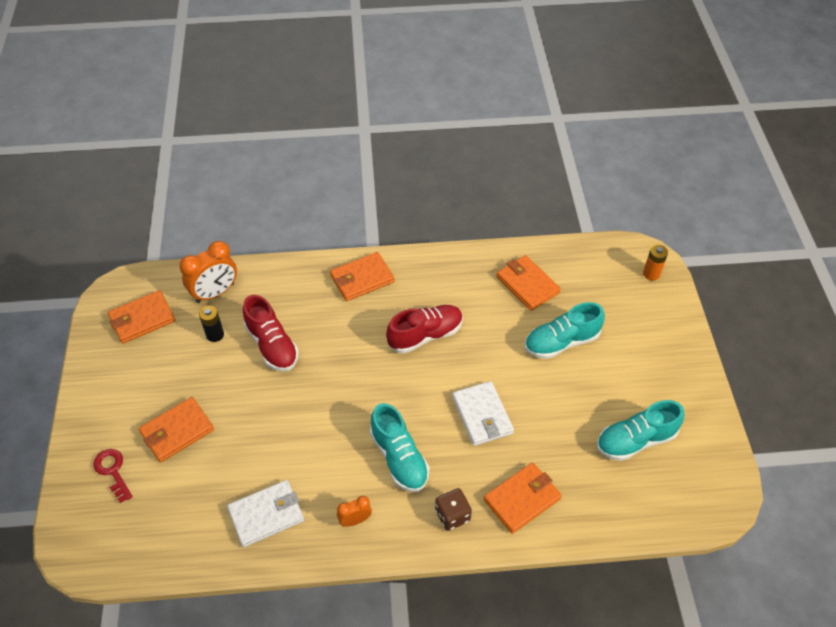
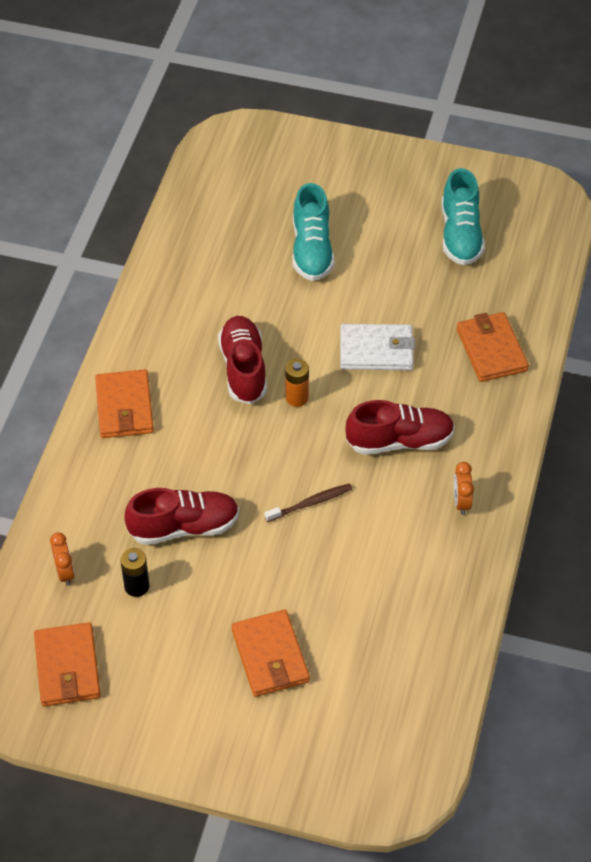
camera: 70 degrees left, 0 degrees up
red key [93,449,133,503] -> none
orange clock [179,241,237,303] -> orange clock [50,532,75,586], size x0.54
white wallet [227,480,304,547] -> none
turquoise shoe [370,403,429,492] -> red shoe [345,400,455,455]
brown dice [435,488,472,531] -> none
orange wallet [496,255,561,311] -> none
orange battery [643,245,668,281] -> orange battery moved to [285,359,309,407]
none -> brown toothbrush [265,483,352,522]

